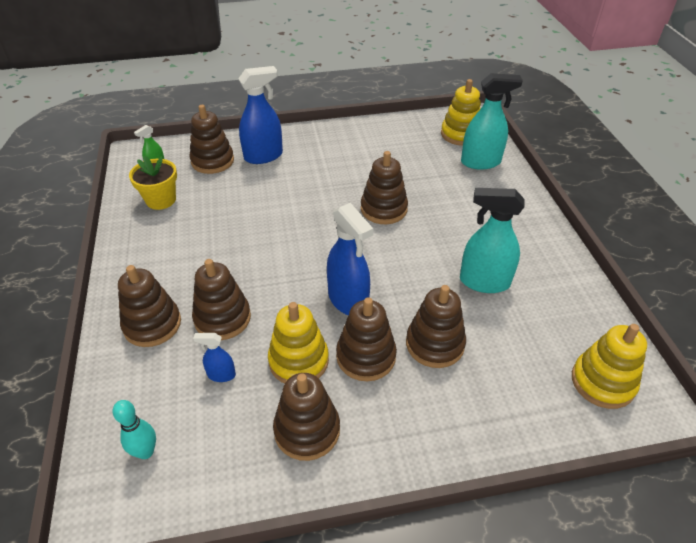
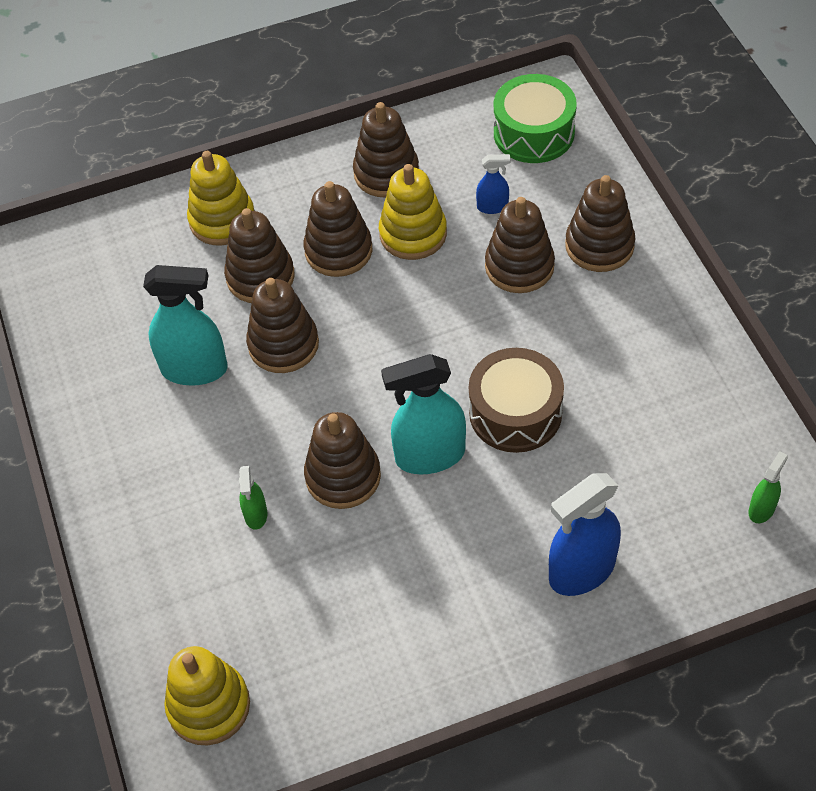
camera: 175 degrees right, 10 degrees up
turquoise bowling pin [113,400,156,459] -> green drum [494,74,577,163]
yellow flower pot [129,156,177,210] -> none
brown stacking toy [189,105,234,174] -> brown stacking toy moved to [246,278,319,373]
blue spray bottle [327,203,373,315] -> none
turquoise spray bottle [461,73,523,170] -> turquoise spray bottle moved to [381,354,466,475]
yellow stacking toy [572,324,647,409] -> yellow stacking toy moved to [187,151,255,246]
none -> green spray bottle [239,466,267,530]
none -> brown drum [469,348,564,453]

